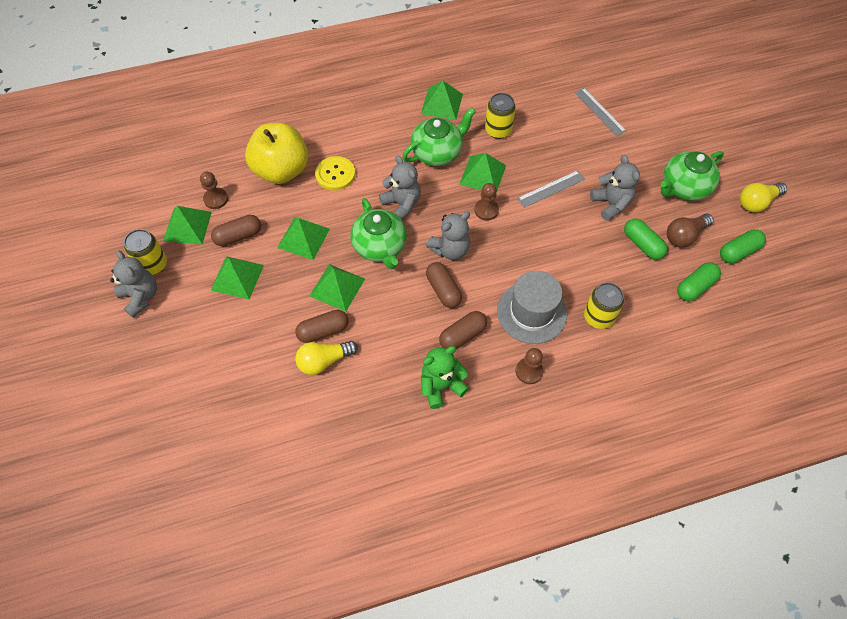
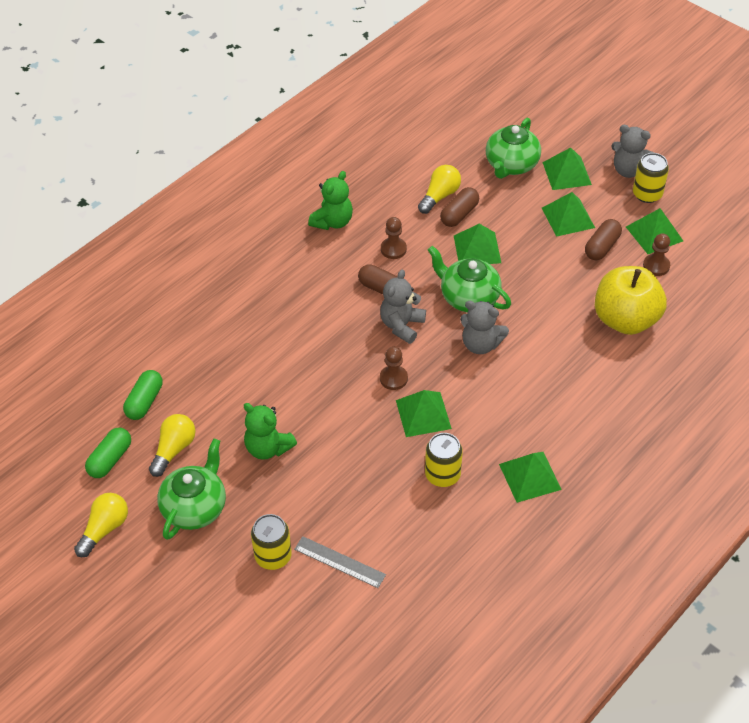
camera: 150 degrees right, 10 degrees down
green pyramid [277,217,330,260] -> green pyramid moved to [542,147,592,190]
yellow button [315,156,355,191] -> none
green teapot [402,108,476,166] -> green teapot moved to [486,118,541,179]
brown capsule [439,311,487,349] -> none
grey hat [497,271,567,344] -> none
brown pawn [516,348,543,384] -> brown pawn moved to [381,217,407,259]
grey ruler [517,170,585,208] -> none
yellow can [584,282,624,329] -> yellow can moved to [251,514,292,570]
grey teddy bear [590,155,640,221] -> green teddy bear [244,403,297,460]
green capsule [624,218,668,260] -> none
brown light bulb [667,214,714,248] -> yellow light bulb [149,414,196,477]

